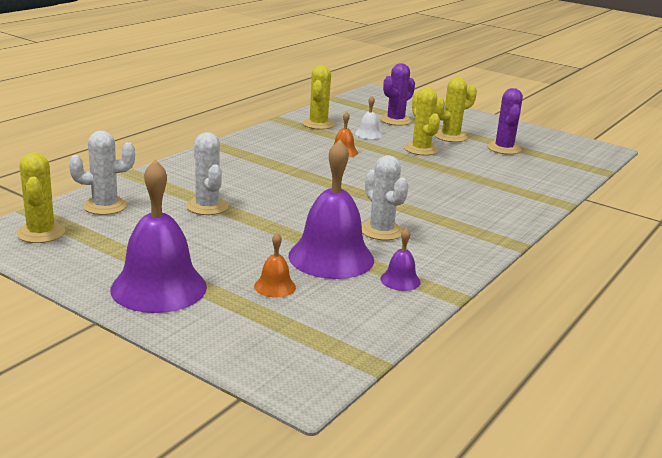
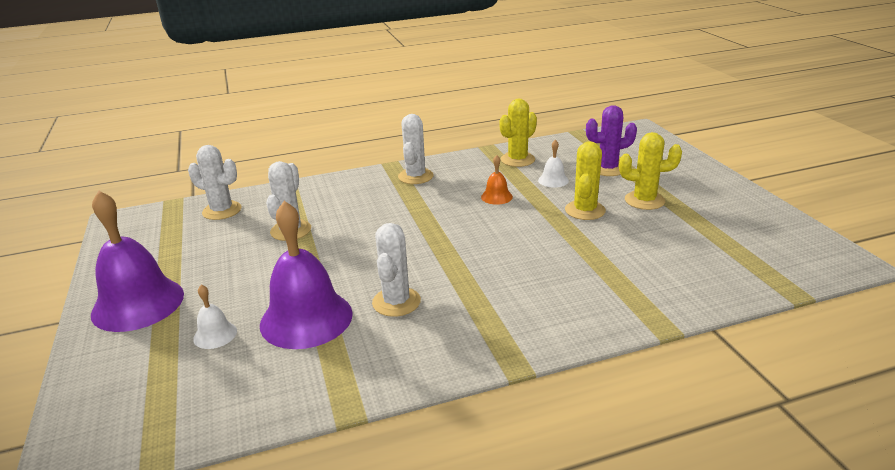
camera: 40 degrees right, 5 degrees up
yellow cactus [16,152,65,243] -> none
orange bell [254,233,296,297] -> white bell [193,285,237,349]
purple bell [380,228,421,291] -> none
purple cactus [487,88,523,155] -> none
none -> white cactus [398,114,434,184]

